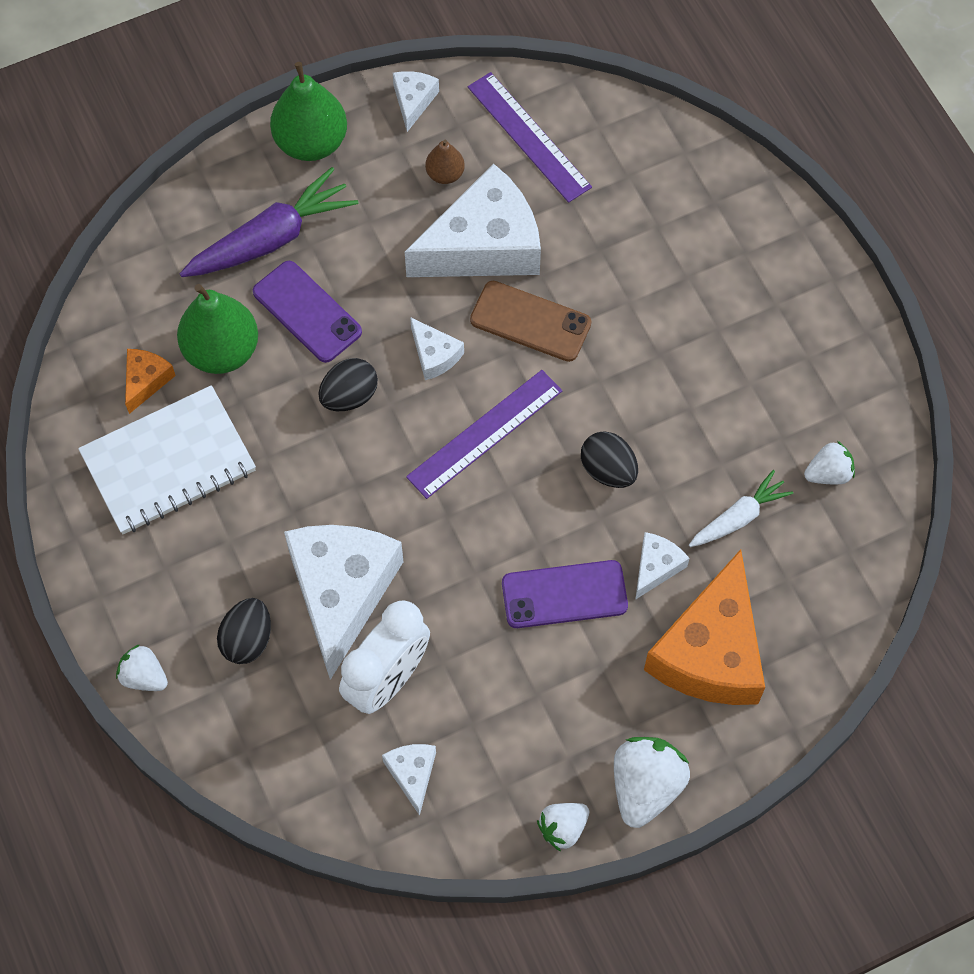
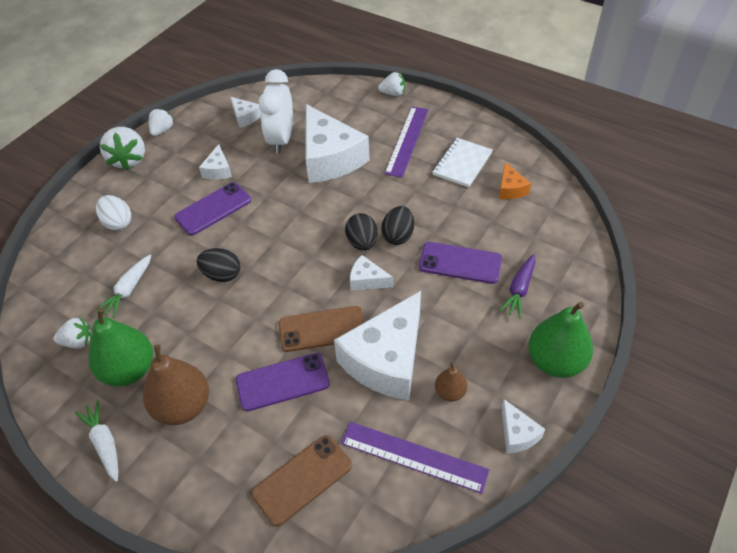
camera: 150 degrees right, 15 degrees down
white notebook [78,385,256,534] -> white notebook [433,138,493,187], size x0.65
green pear [177,284,258,374] -> green pear moved to [88,308,153,386]
purple carrot [180,167,358,277] -> purple carrot [499,254,536,318], size x0.59
black egg [217,598,271,664] -> black egg moved to [345,213,378,251]
purple ruler [406,370,563,499] -> purple ruler moved to [384,106,429,178]
white cheese [635,532,689,600] -> white cheese moved to [199,144,232,180]
orange cheese [644,549,765,705] -> white egg [96,195,131,230]
white strawberry [804,441,855,484] -> white strawberry turned 135 degrees counterclockwise [54,317,92,349]
none -> white carrot [75,400,118,482]
none -> brown pear [143,345,209,425]
none -> purple phone [236,353,330,411]
none -> brown phone [251,435,352,526]

